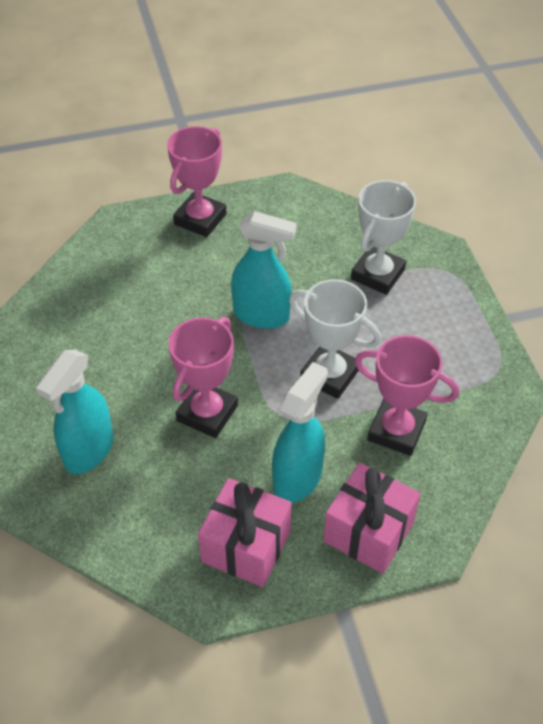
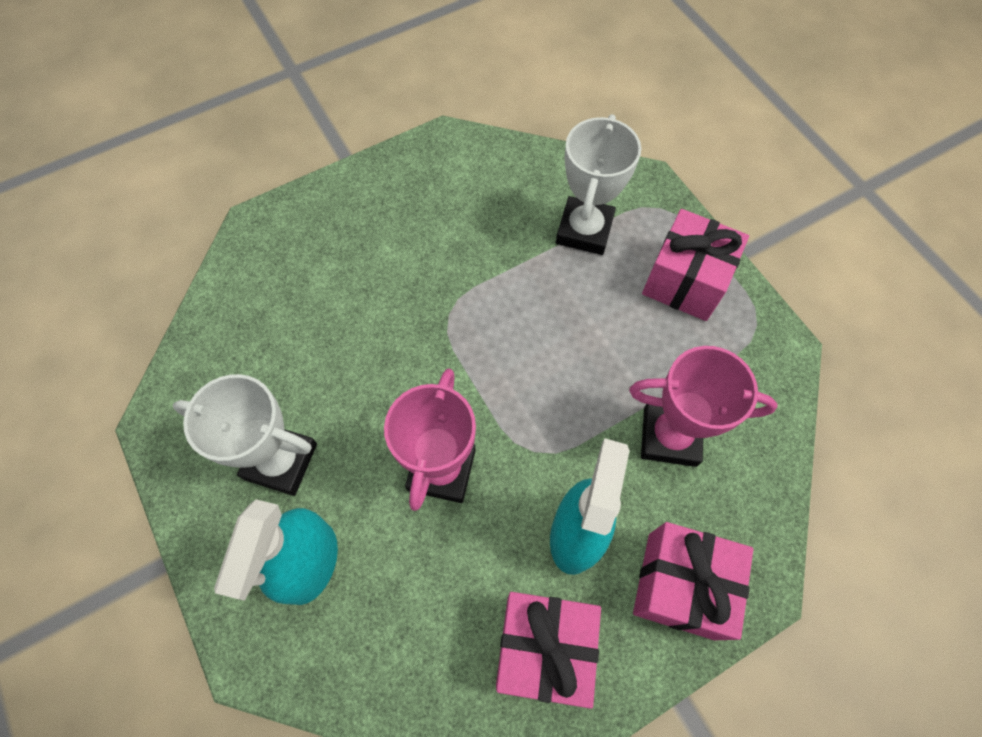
camera: 15 degrees left, 15 degrees up
pink trophy [167,126,227,237] -> none
turquoise spray bottle [231,211,297,329] -> none
white trophy [289,279,381,399] -> white trophy moved to [173,374,317,496]
none -> pink gift [642,209,749,321]

